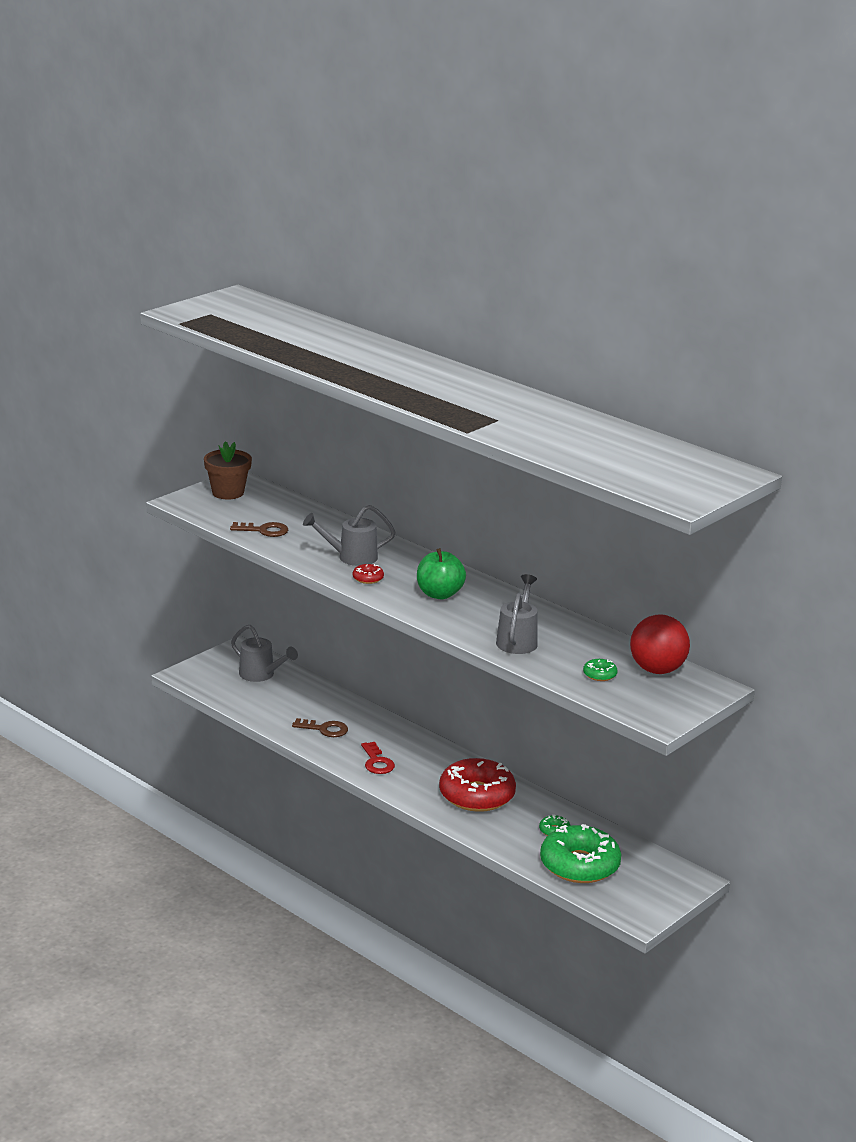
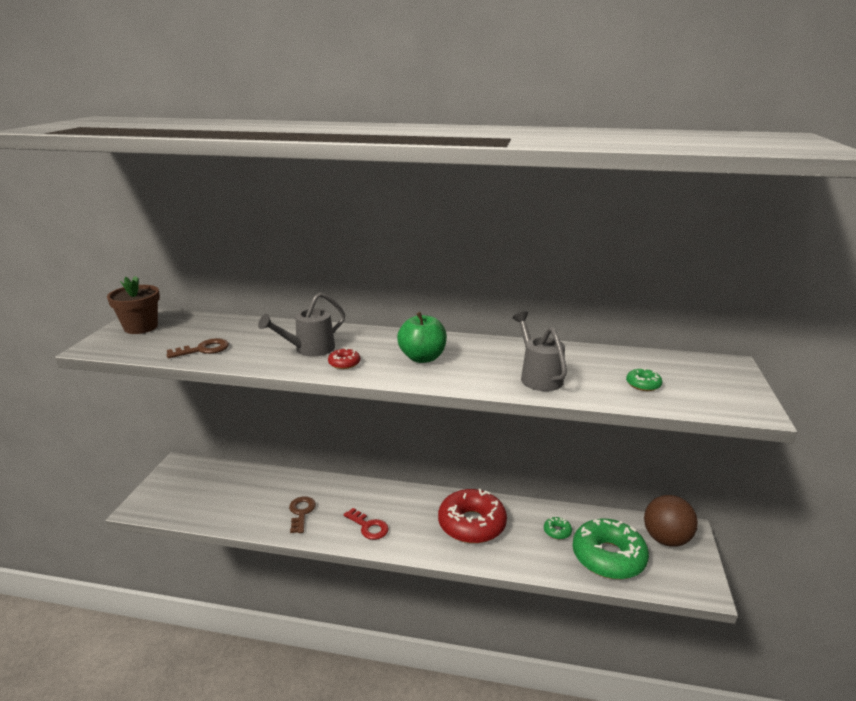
camera: 30 degrees left, 0 degrees up
grey watering can [231,625,298,682] -> none
brown key [292,718,348,737] -> brown key turned 75 degrees counterclockwise [289,496,316,533]
red ball [630,615,690,674] -> none
none -> brown ball [644,495,698,547]

